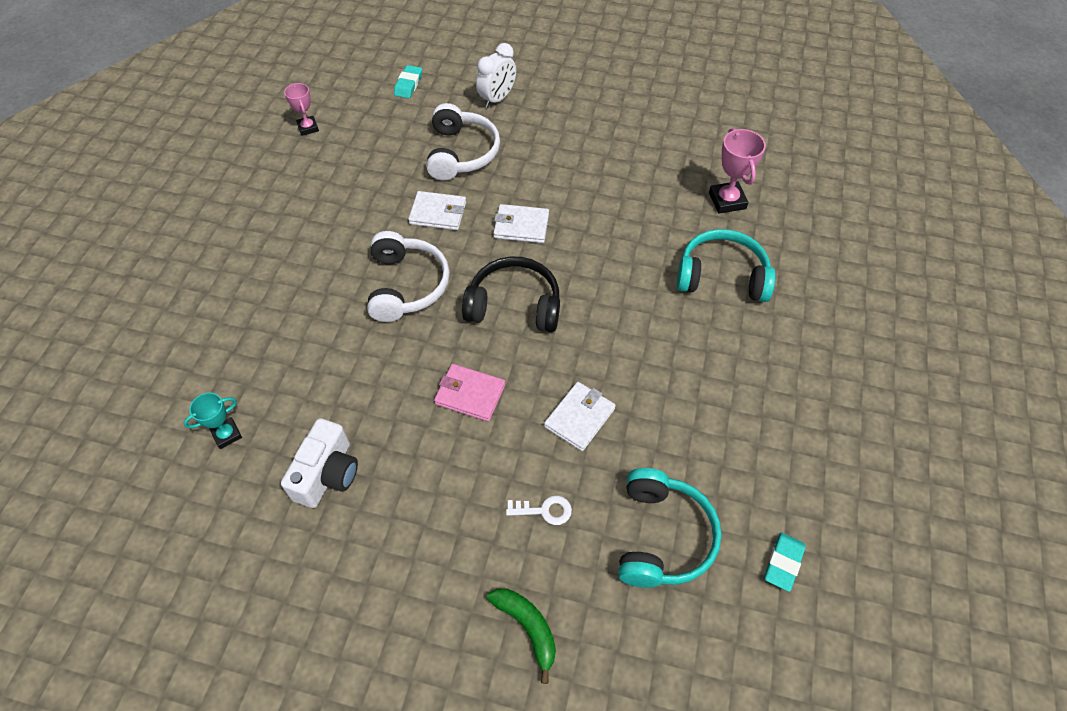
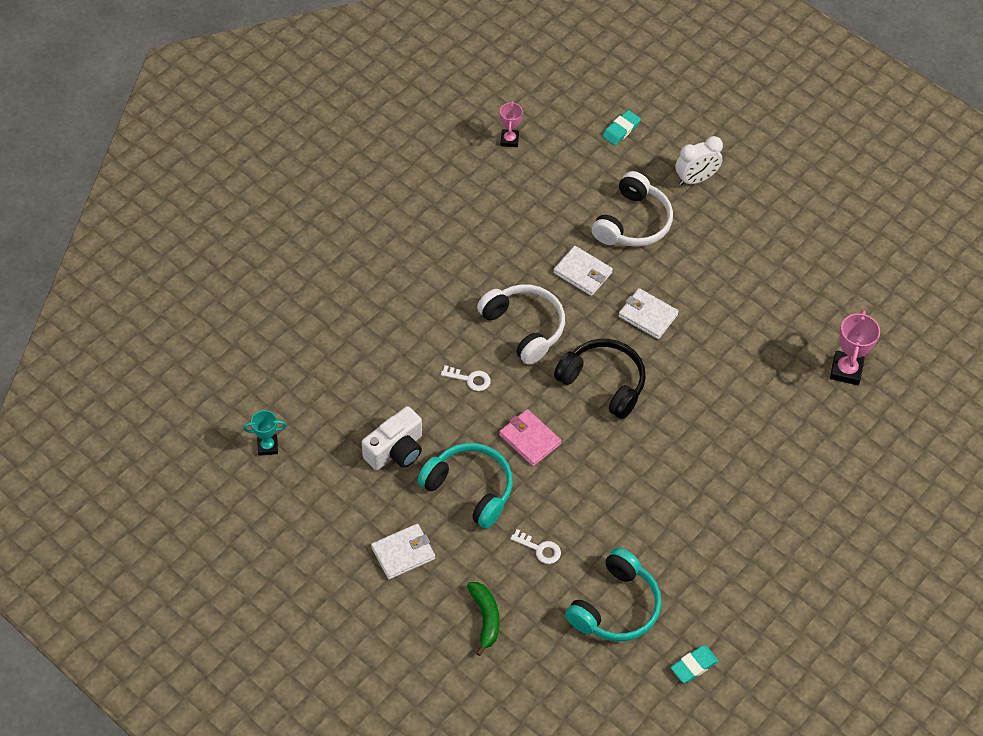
camera: 25 degrees right, 0 degrees up
turquoise trophy [184,393,242,449] -> turquoise trophy moved to [243,410,287,456]
white headphones [367,231,450,322] -> white headphones turned 60 degrees counterclockwise [477,284,565,365]
white wallet [544,382,616,451] -> white wallet moved to [371,524,435,579]
turquoise headphones [677,229,776,302] -> turquoise headphones moved to [417,443,513,529]
none -> white key [441,365,491,391]

